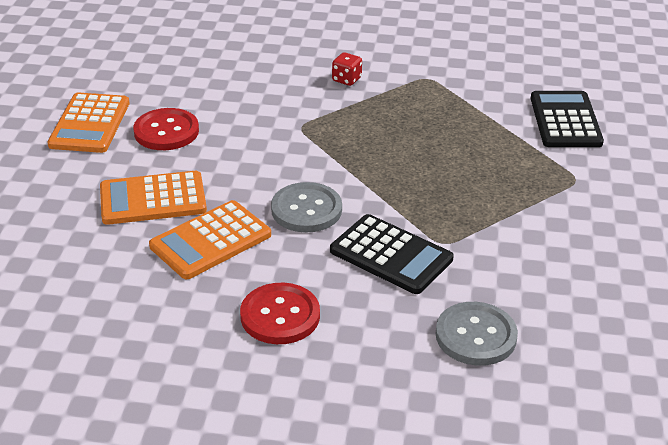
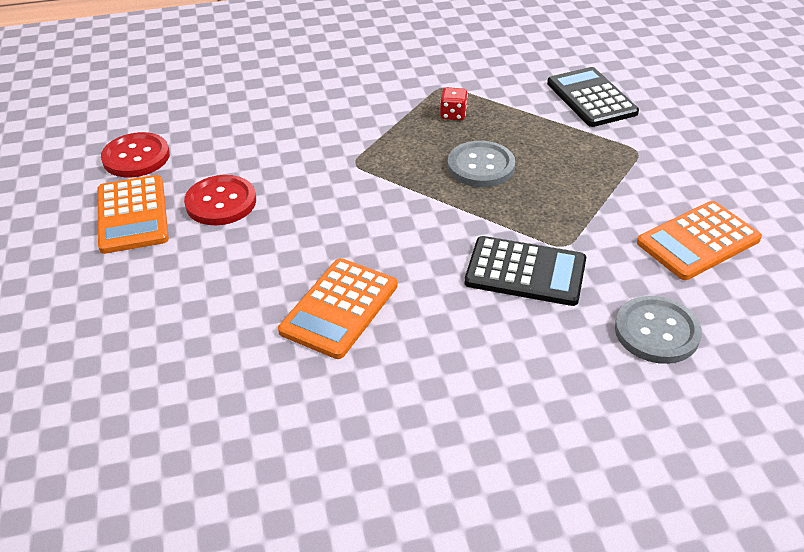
camera: 20 degrees left, 5 degrees up
orange calculator [100,171,207,225] -> orange calculator moved to [637,201,762,280]
red button [240,283,320,344] -> red button moved to [101,132,170,177]
grey button [271,182,342,233] -> grey button moved to [448,141,515,187]
red dice [332,52,362,86] -> red dice moved to [440,87,468,120]

